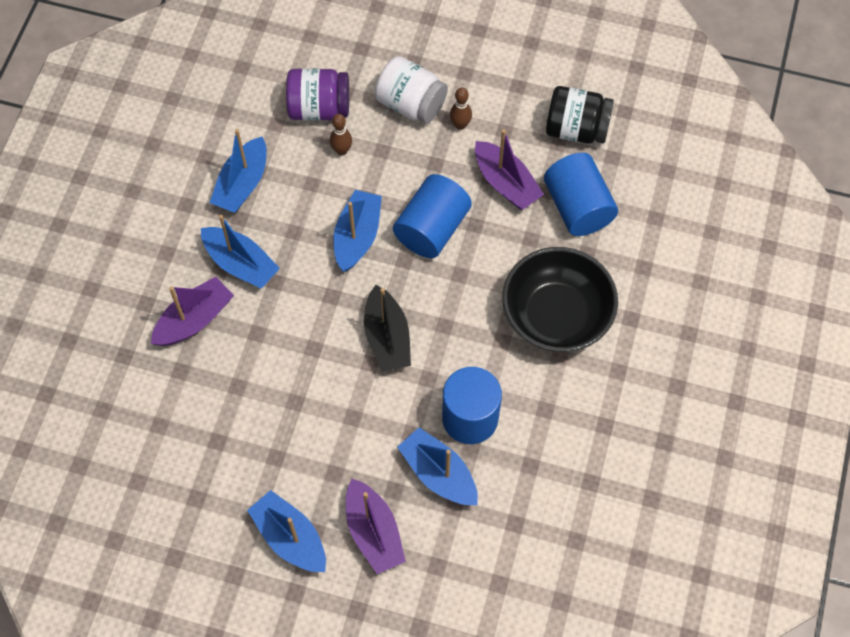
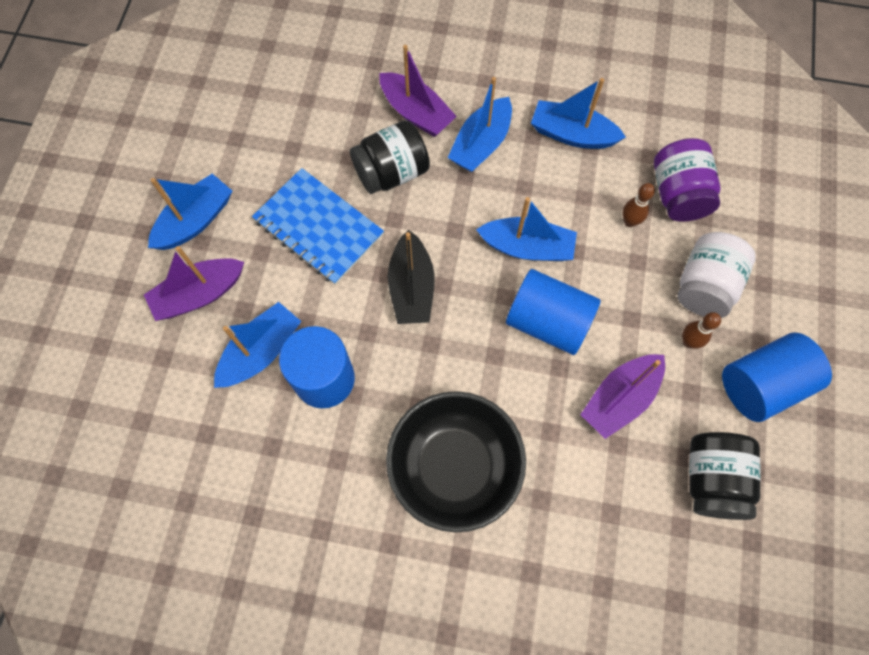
camera: 85 degrees right, 5 degrees up
black boat [364,285,411,372] -> black boat turned 75 degrees counterclockwise [388,230,435,324]
blue cylinder [544,153,618,236] -> blue cylinder moved to [722,332,832,422]
none -> blue notebook [252,168,384,285]
none -> black jar [350,120,430,194]

